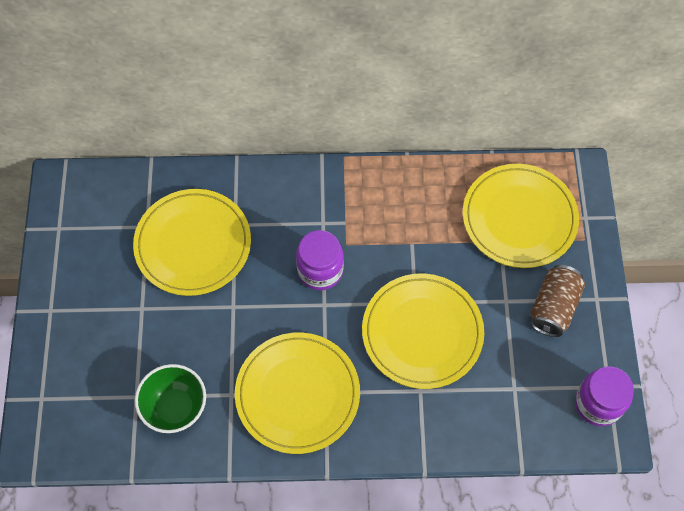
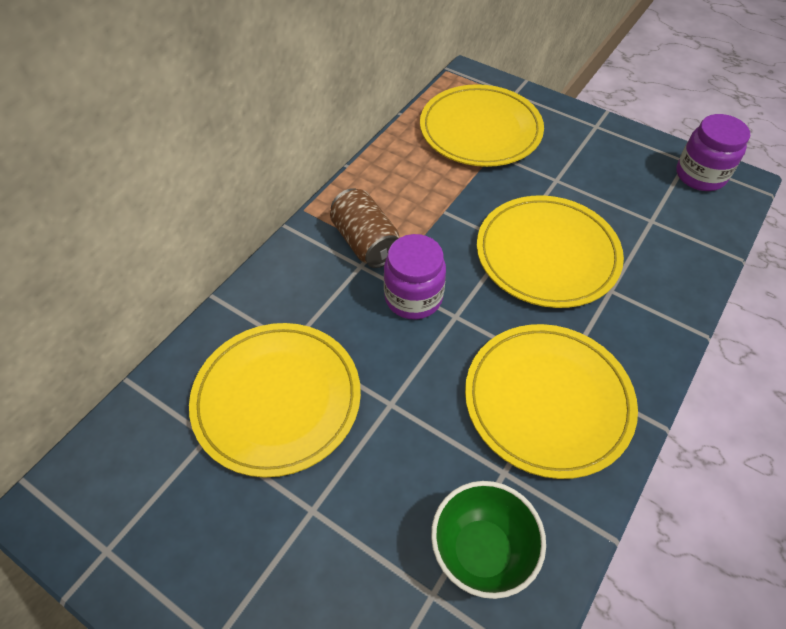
camera: 55 degrees left, 10 degrees down
brown can [530,265,585,337] -> brown can moved to [330,188,399,268]

